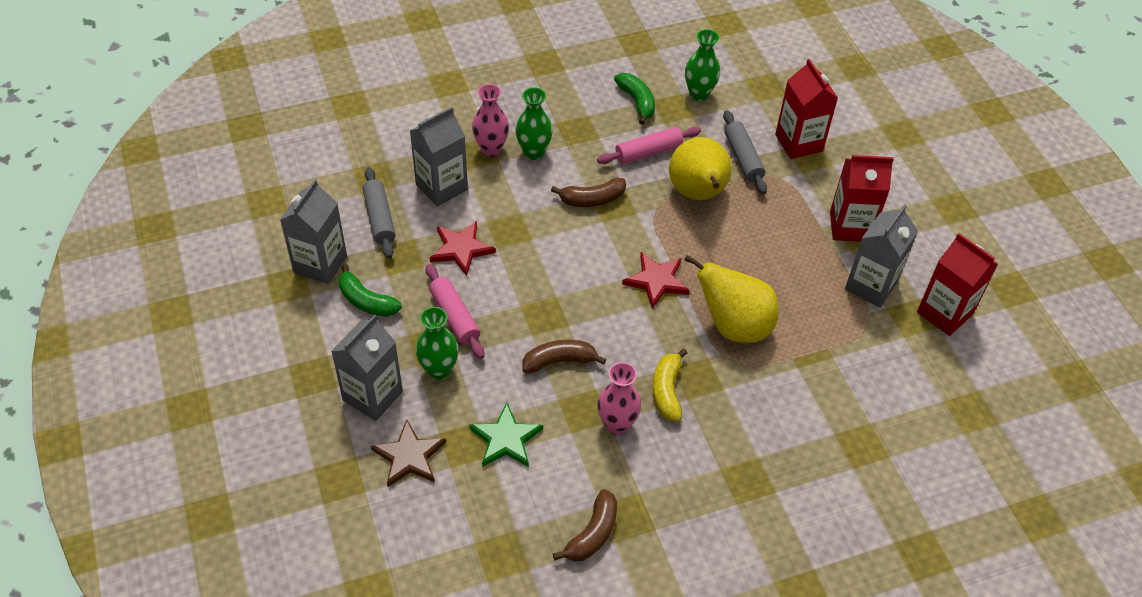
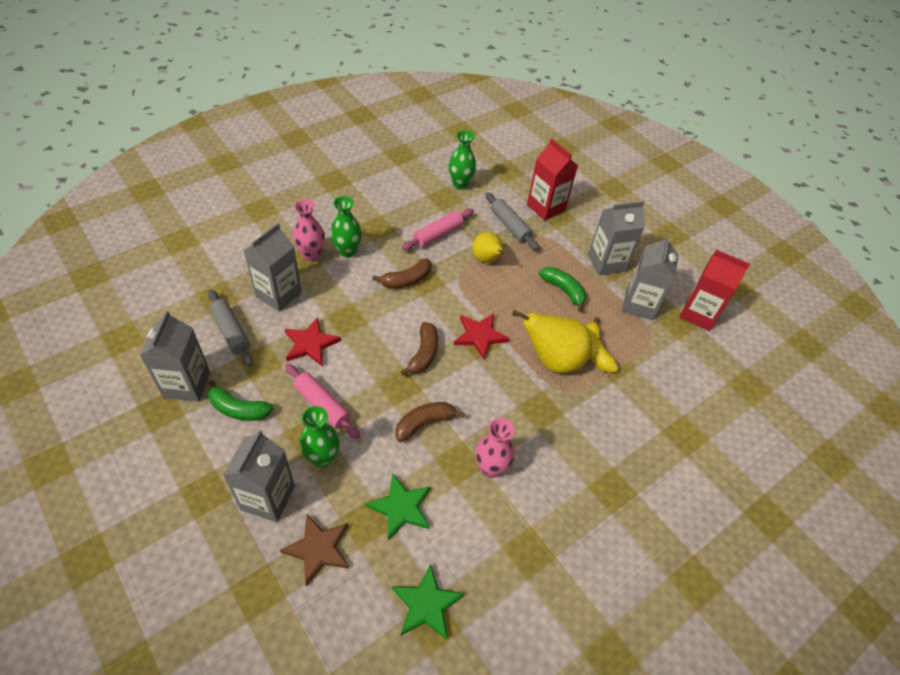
camera: 20 degrees left, 0 degrees up
brown banana [553,489,617,562] -> brown banana moved to [400,322,438,376]
green banana [614,73,655,125] -> green banana moved to [539,267,586,312]
yellow banana [652,349,687,421] -> yellow banana moved to [586,317,619,373]
yellow pear [669,137,732,200] -> yellow pear [472,232,505,263], size x0.61
red carton [830,155,894,242] -> grey carton [588,201,645,275]
none -> green star [392,564,465,640]

